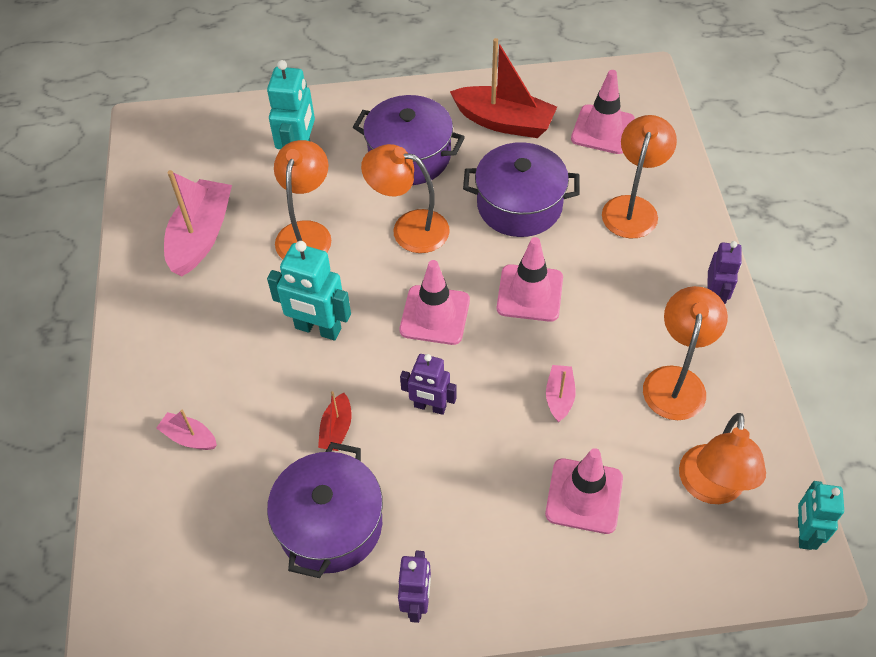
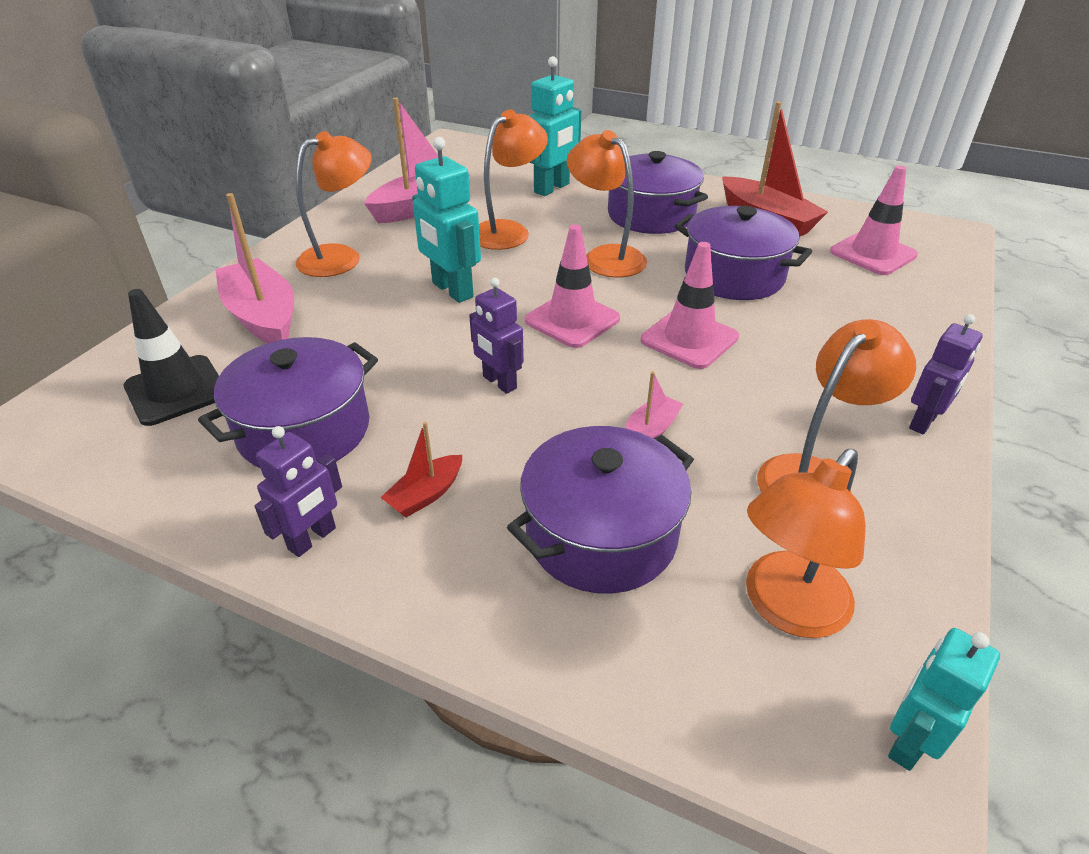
camera: 30 degrees right, 15 degrees down
pink boat [156,410,217,450] -> pink boat [215,193,294,343], size x2.02
red boat [318,391,352,451] -> red boat moved to [380,422,462,518]
pink traffic cone [545,448,623,534] -> purple pot [507,426,694,594]
orange lamp [602,115,677,239] -> orange lamp moved to [296,131,372,277]
none -> black traffic cone [124,289,219,426]

